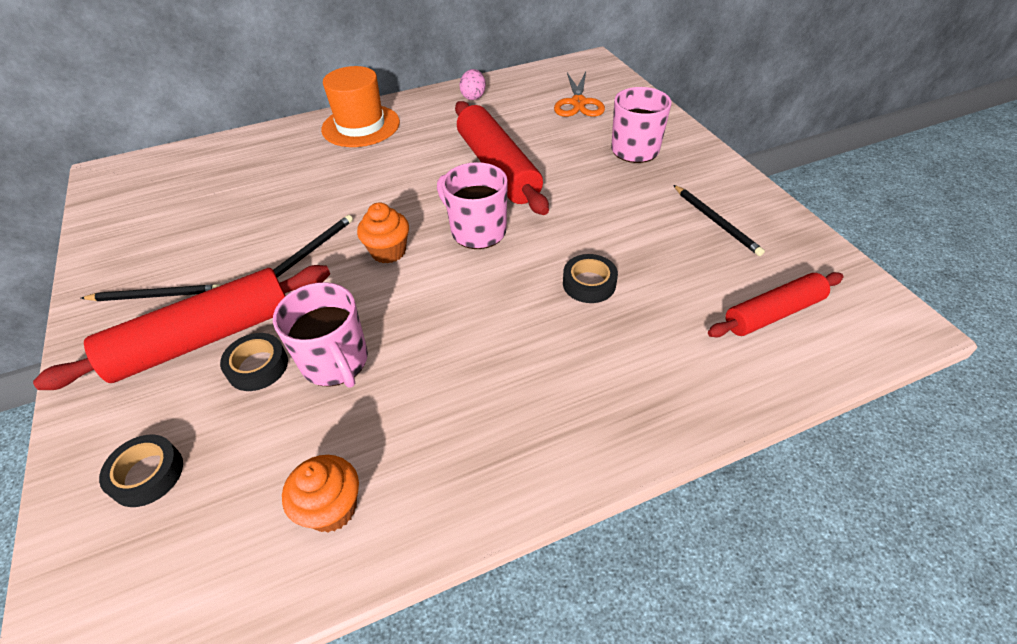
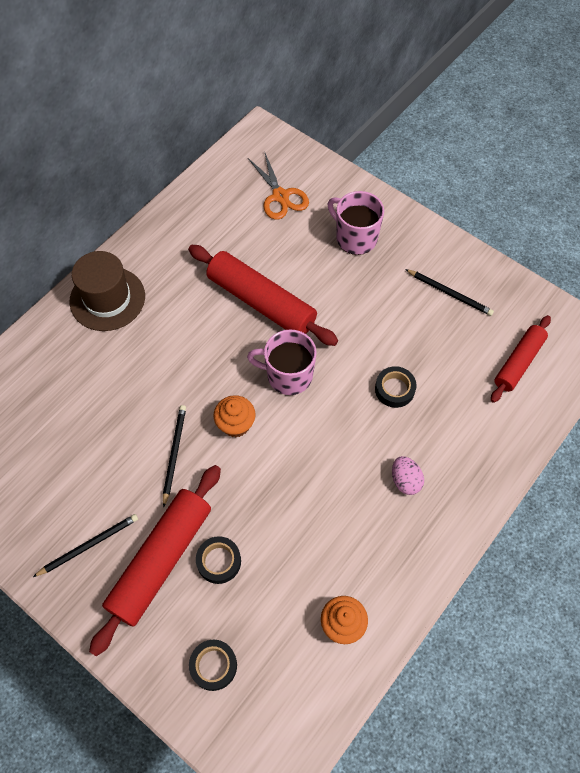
camera: 30 degrees left, 15 degrees up
pink mug [273,282,368,388] -> none
orange hat [321,66,400,147] -> brown hat [69,251,145,331]
pink egg [459,69,486,100] -> pink egg moved to [392,456,424,495]

